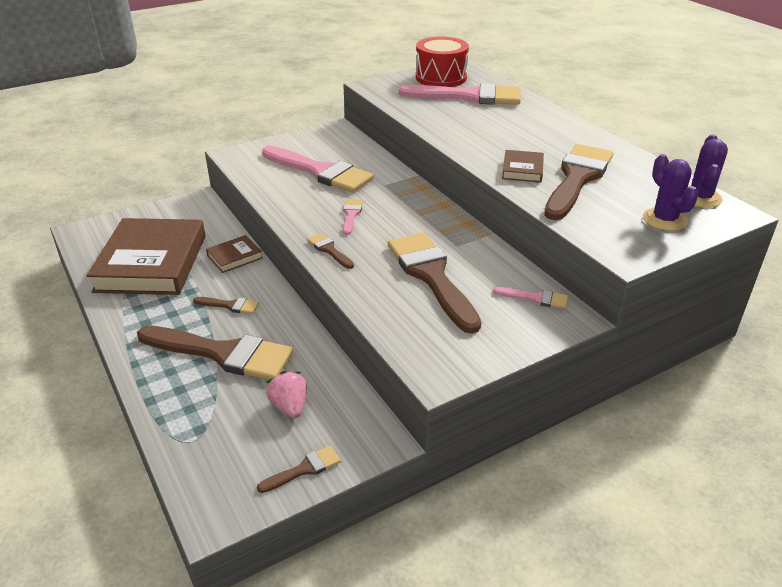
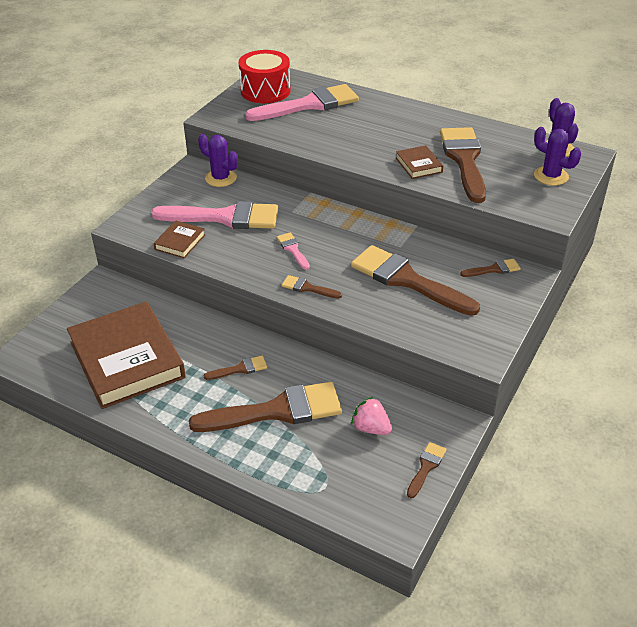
camera: 30 degrees left, 5 degrees up
brown book [206,235,263,273] -> brown book moved to [154,220,205,258]
pink brush [493,287,568,309] -> brown brush [460,259,521,277]
none -> purple cactus [198,134,238,187]

